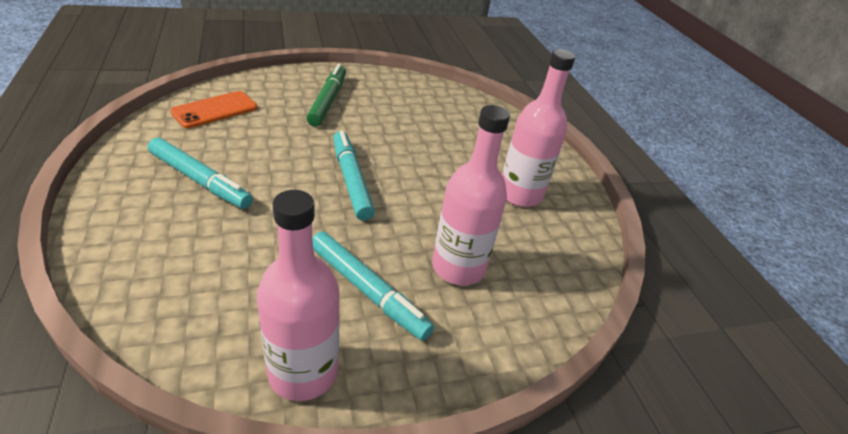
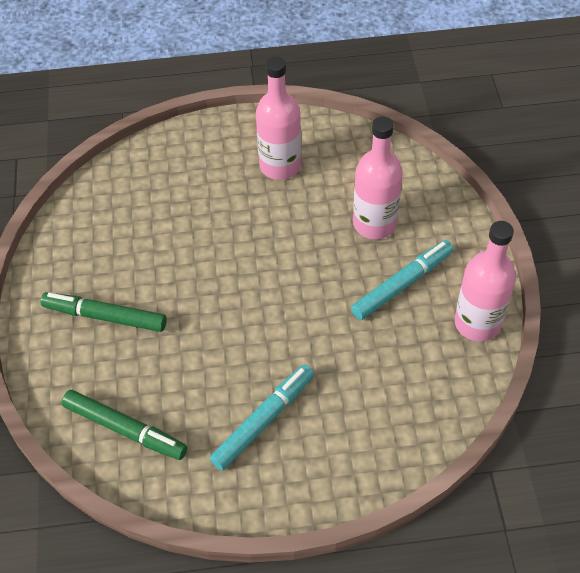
camera: 75 degrees left, 15 degrees up
orange phone [170,91,257,128] -> green marker [62,390,187,460]
turquoise marker [333,130,375,221] -> none

